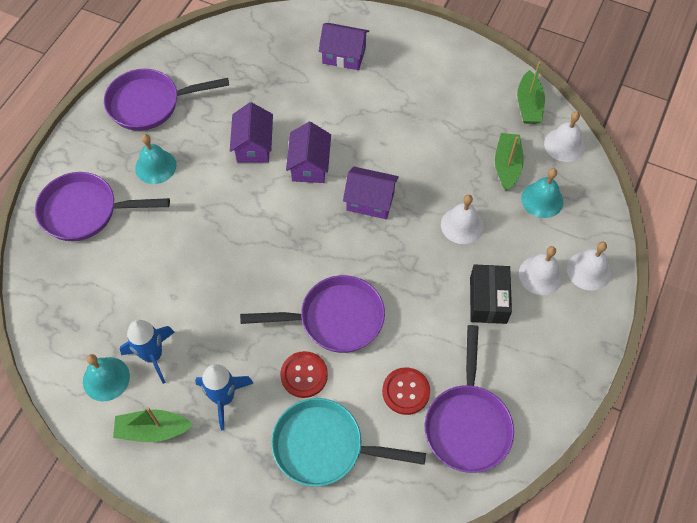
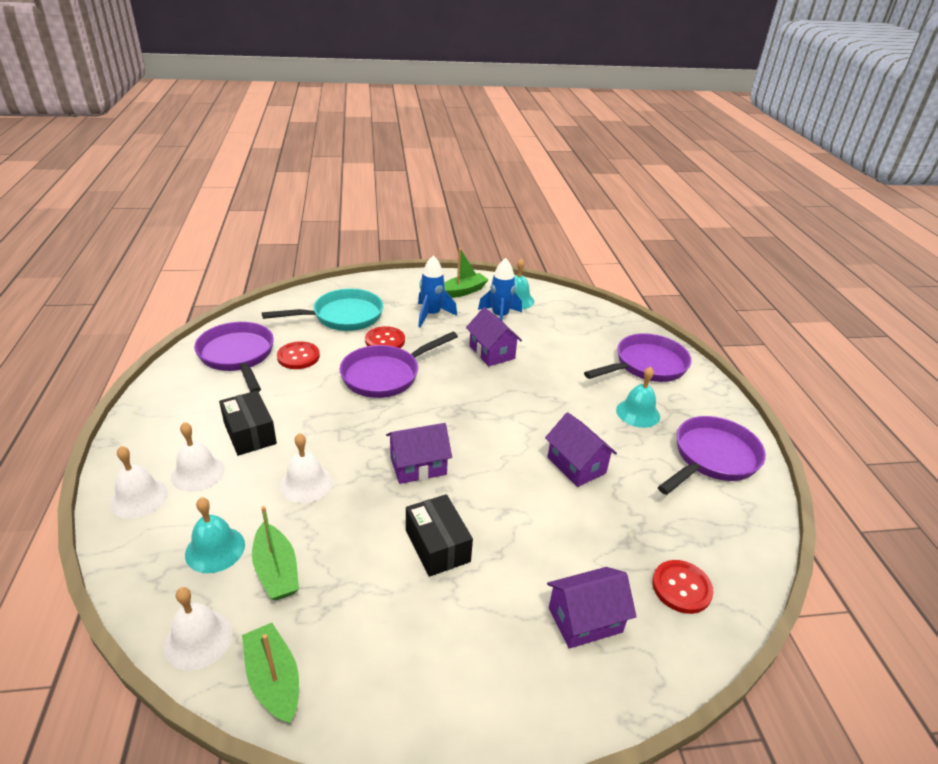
camera: 145 degrees right, 25 degrees down
purple house [286,122,331,183] -> purple house moved to [466,307,522,366]
none -> black box [406,494,473,577]
none -> red button [652,560,714,614]

